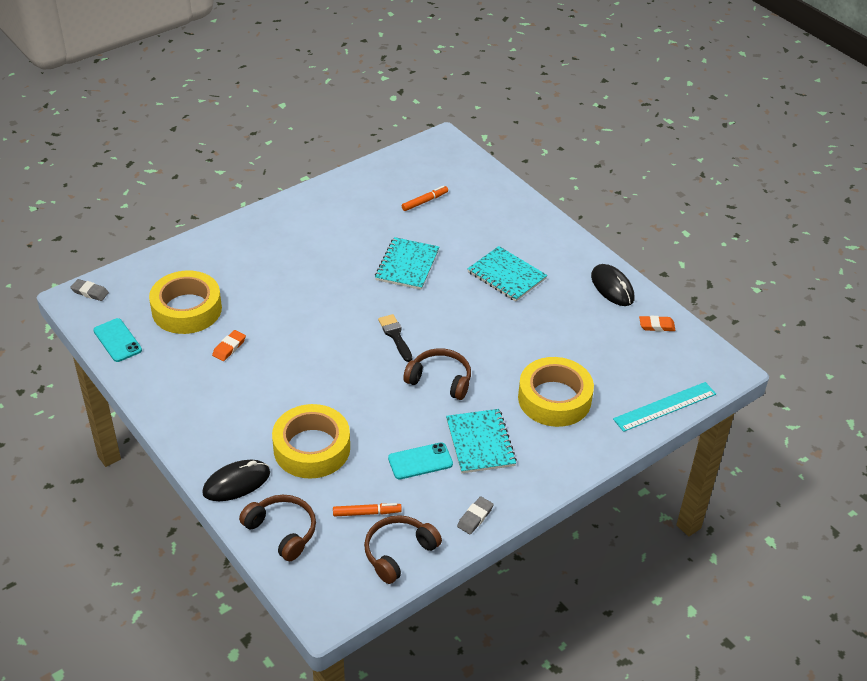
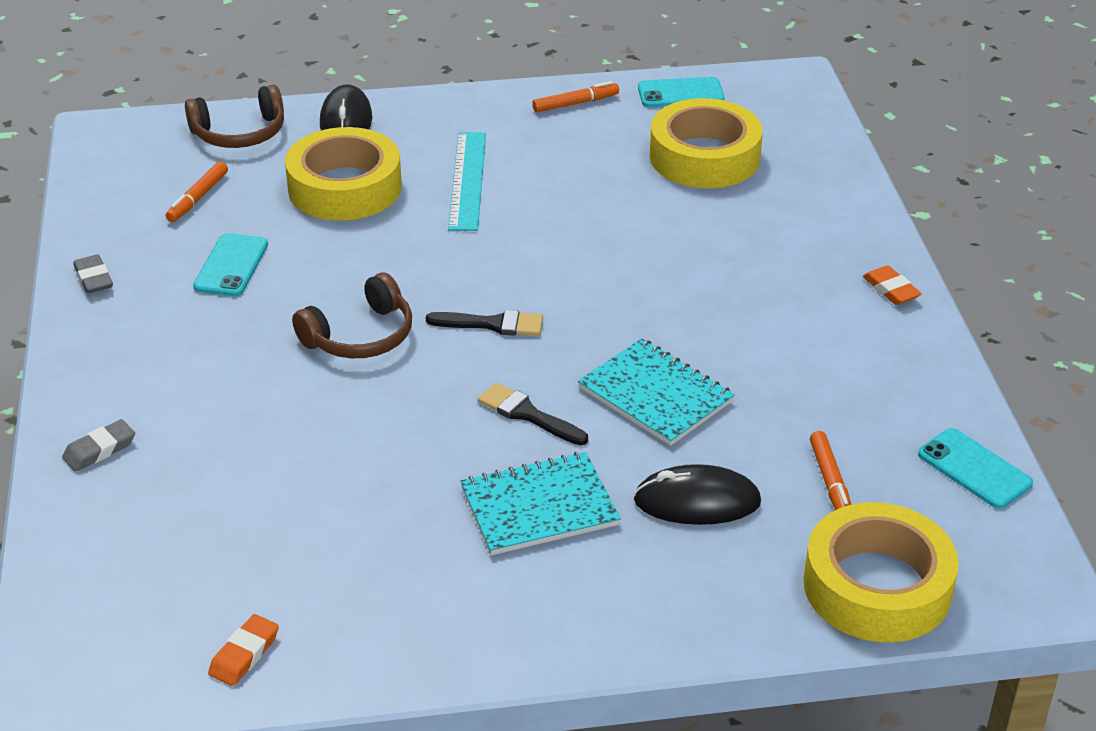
camera: 120 degrees right, 5 degrees down
grey eraser [70,279,109,301] -> grey eraser moved to [62,419,135,472]
orange eraser [212,330,246,361] -> orange eraser moved to [863,265,922,305]
brown headphones [364,515,442,584] -> none
turquoise notebook [446,409,517,473] -> none
yellow tape [518,357,594,427] -> yellow tape moved to [803,502,959,643]
black mouse [591,264,634,306] -> black mouse moved to [633,464,761,525]
turquoise ruler [613,382,716,432] -> turquoise ruler moved to [448,132,486,231]
none -> black brush [478,382,588,445]
none -> orange marker [532,81,619,112]
none -> turquoise phone [918,428,1033,509]

